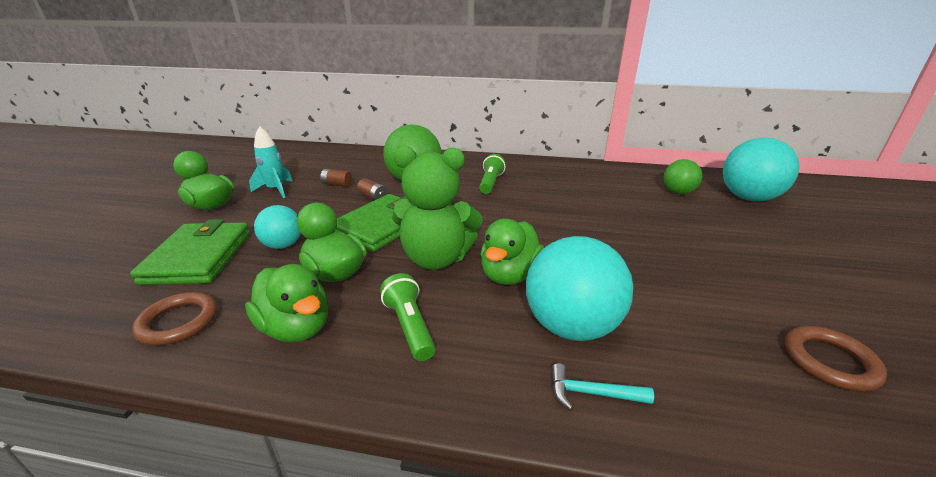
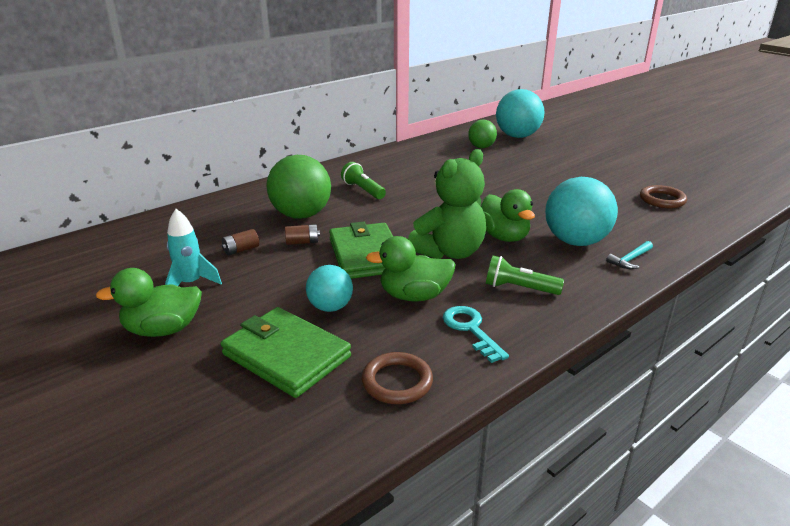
camera: 50 degrees left, 0 degrees up
green duck [245,264,328,343] -> turquoise key [443,306,509,363]

